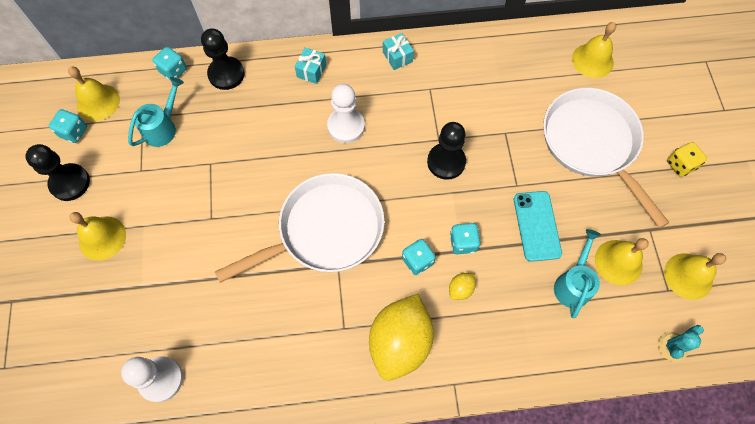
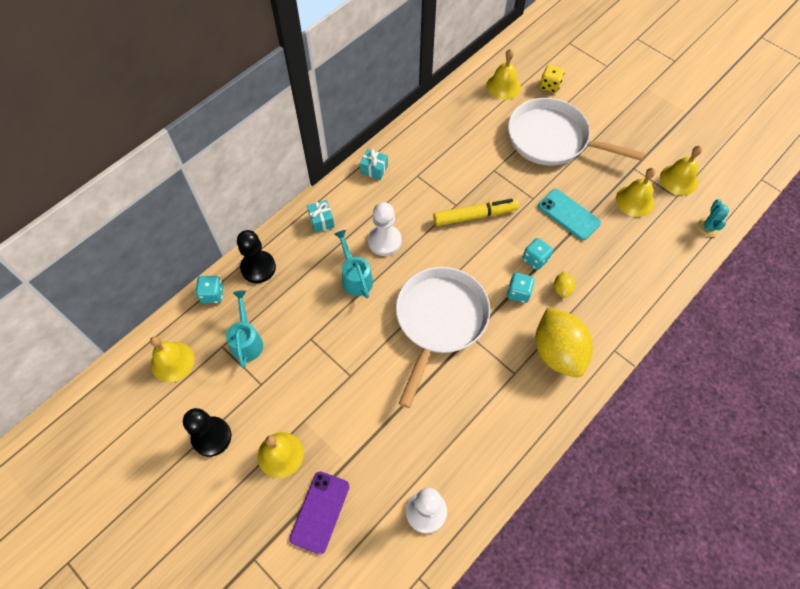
camera: 40 degrees left, 5 degrees down
turquoise dice [49,109,87,143] -> none
black pawn [427,122,466,180] -> yellow marker [433,199,518,226]
turquoise watering can [554,229,601,318] -> turquoise watering can moved to [334,230,373,298]
yellow dice [667,142,707,177] -> yellow dice moved to [540,65,564,93]
none -> purple phone [289,472,350,554]

